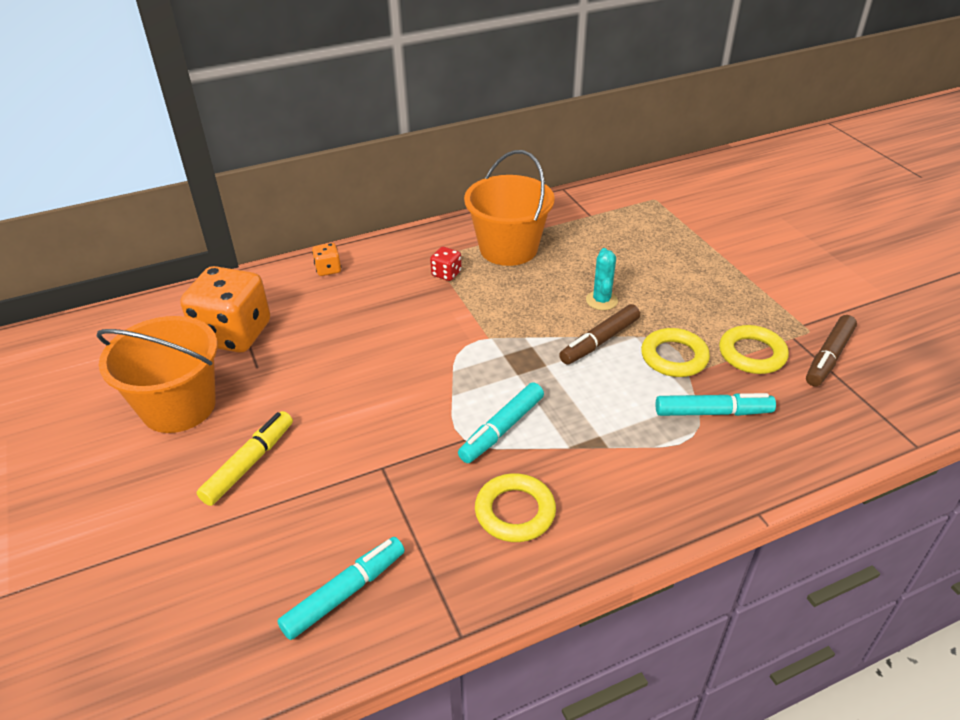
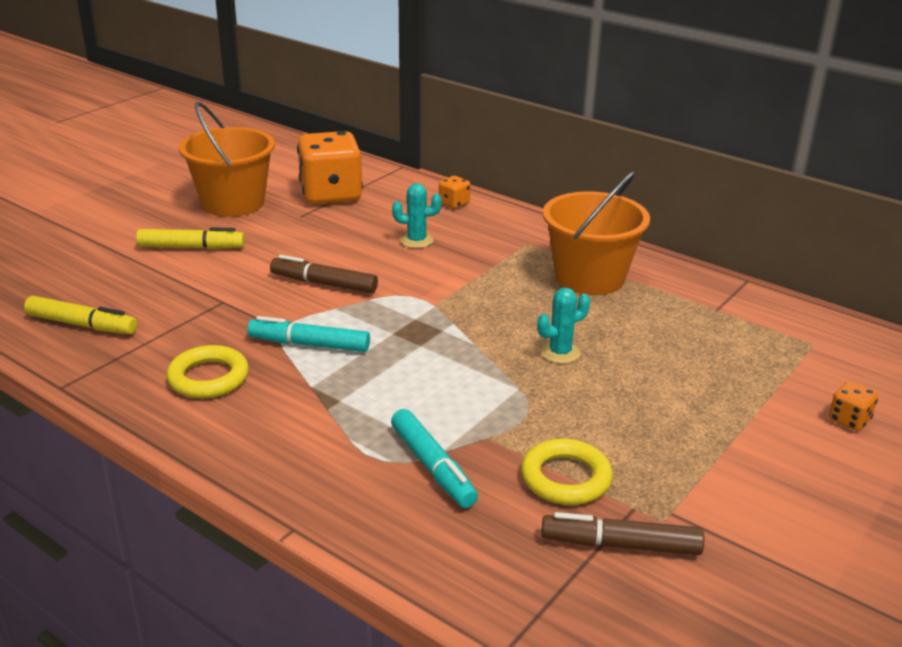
camera: 60 degrees right, 10 degrees down
turquoise marker [277,537,405,640] -> yellow marker [24,296,137,334]
red dice [430,247,462,281] -> none
brown marker [559,304,640,365] -> brown marker moved to [270,255,378,293]
yellow ring [641,328,710,377] -> none
none -> turquoise cactus [392,183,442,248]
none -> orange dice [829,381,878,431]

